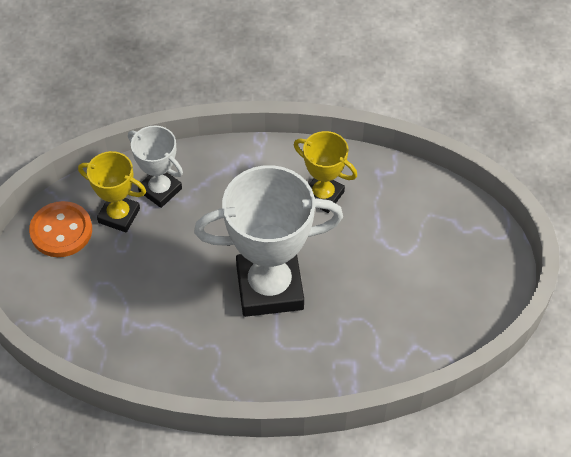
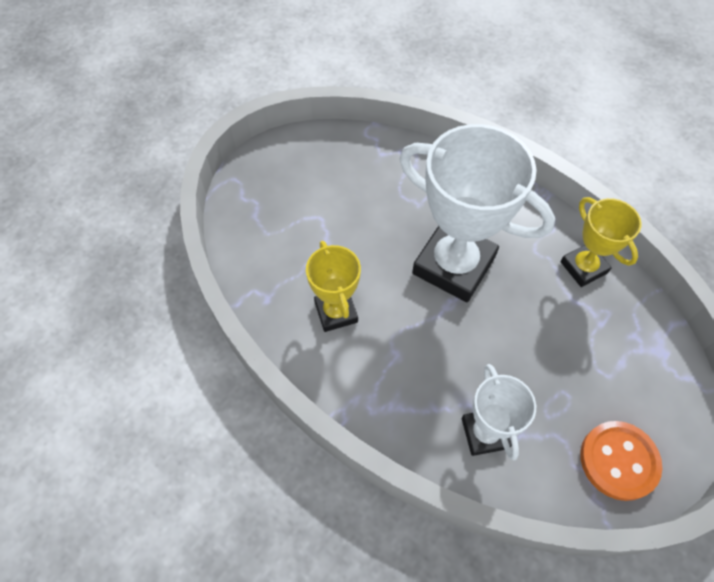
camera: 140 degrees left, 5 degrees up
yellow trophy [78,151,146,233] -> yellow trophy moved to [560,197,642,287]

